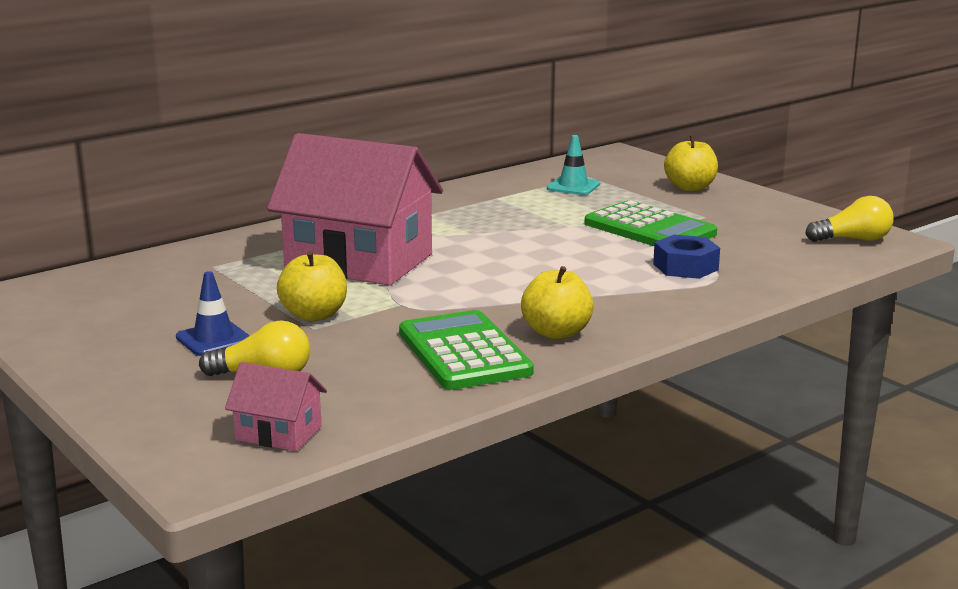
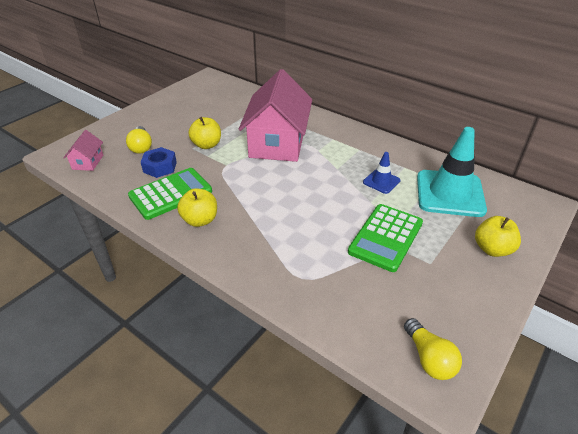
camera: 75 degrees right, 20 degrees up
blue traffic cone [176,271,250,356] -> blue traffic cone moved to [363,152,401,194]
turquoise traffic cone [547,135,600,195] -> turquoise traffic cone [417,127,487,217], size x2.09
blue nut [653,235,720,279] -> blue nut moved to [141,147,177,178]

